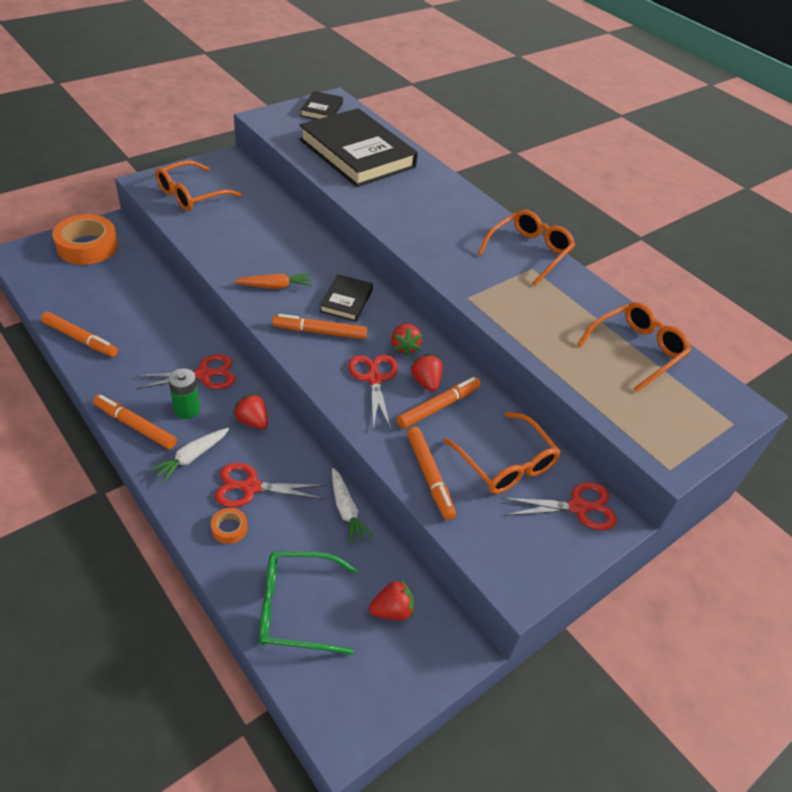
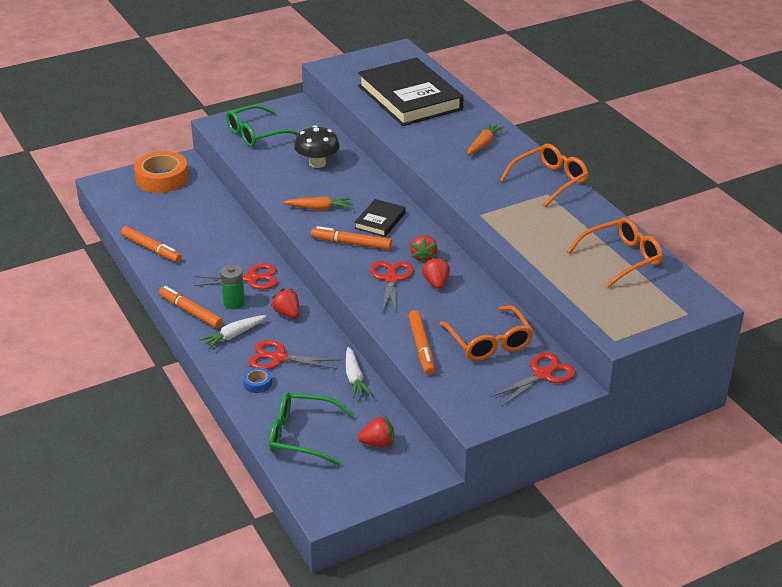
camera: 15 degrees right, 10 degrees down
orange glasses [155,160,242,211] -> green glasses [226,105,299,147]
orange tape [211,508,248,544] -> blue tape [243,367,272,393]
black book [300,91,343,120] -> none
orange marker [397,377,481,429] -> none
red scissors [502,482,617,530] -> red scissors turned 45 degrees counterclockwise [490,352,576,407]
none -> black mushroom [294,125,340,168]
none -> orange carrot [467,123,504,155]

